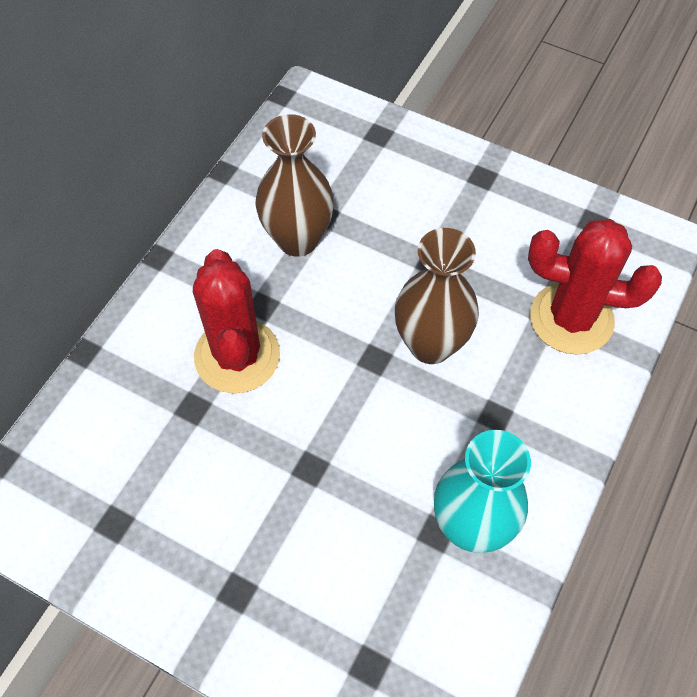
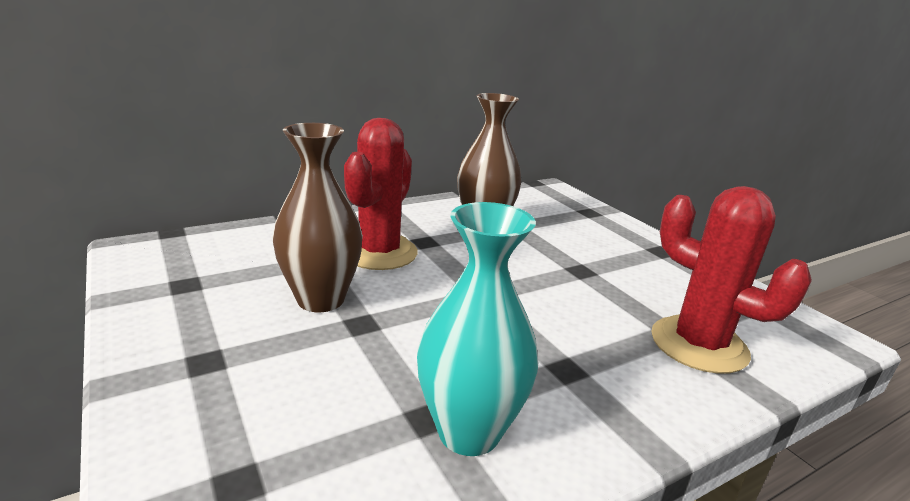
camera: 30 degrees right, 35 degrees down
brown vase [395,228,479,364] -> brown vase moved to [272,123,363,312]

